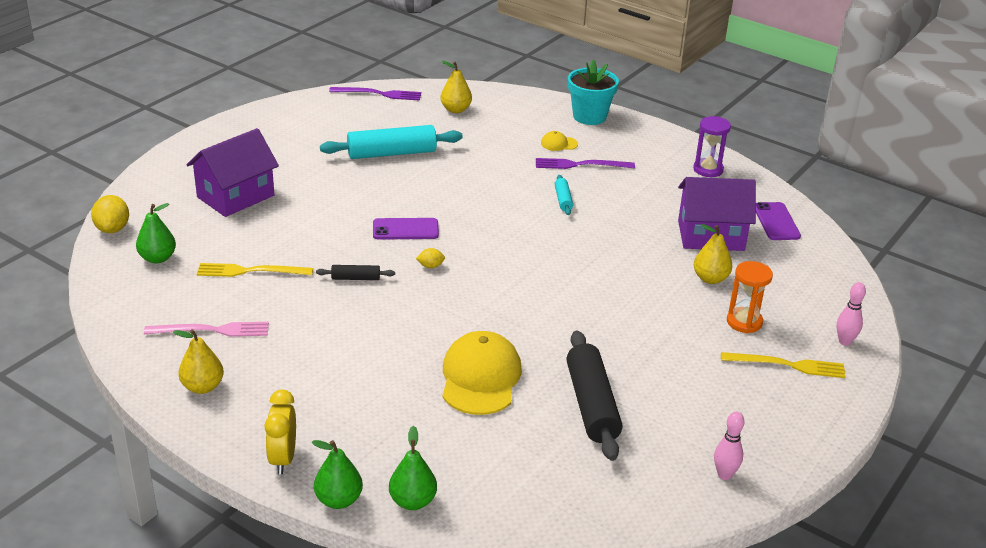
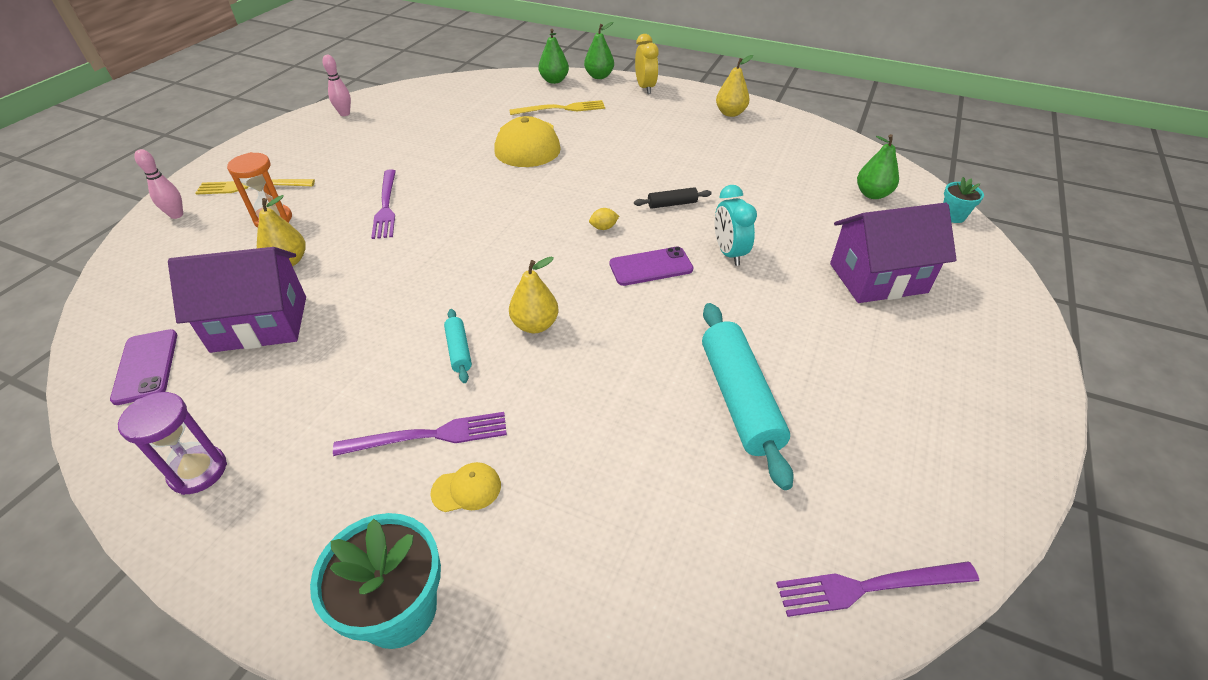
camera: 170 degrees right, 10 degrees up
yellow lemon [91,195,129,233] -> turquoise flower pot [943,177,984,223]
pink fork [144,322,269,337] -> none
purple house [186,128,279,217] -> purple house turned 45 degrees clockwise [830,203,957,303]
yellow fork [197,263,313,277] -> yellow fork moved to [509,100,605,115]
turquoise rolling pin [320,125,463,159] -> turquoise rolling pin turned 75 degrees counterclockwise [702,303,794,490]
yellow pear [440,61,472,113] -> yellow pear moved to [509,257,559,333]
black rolling pin [566,330,622,461] -> none
none -> purple fork [371,169,396,239]
none -> turquoise clock [715,185,757,266]

